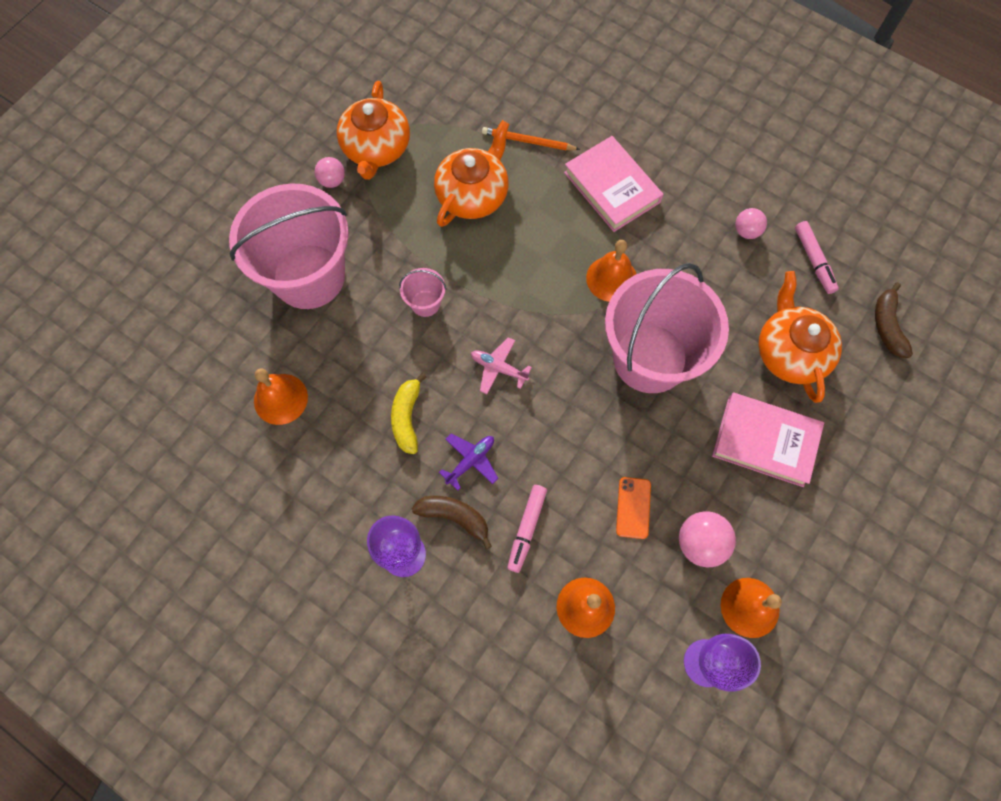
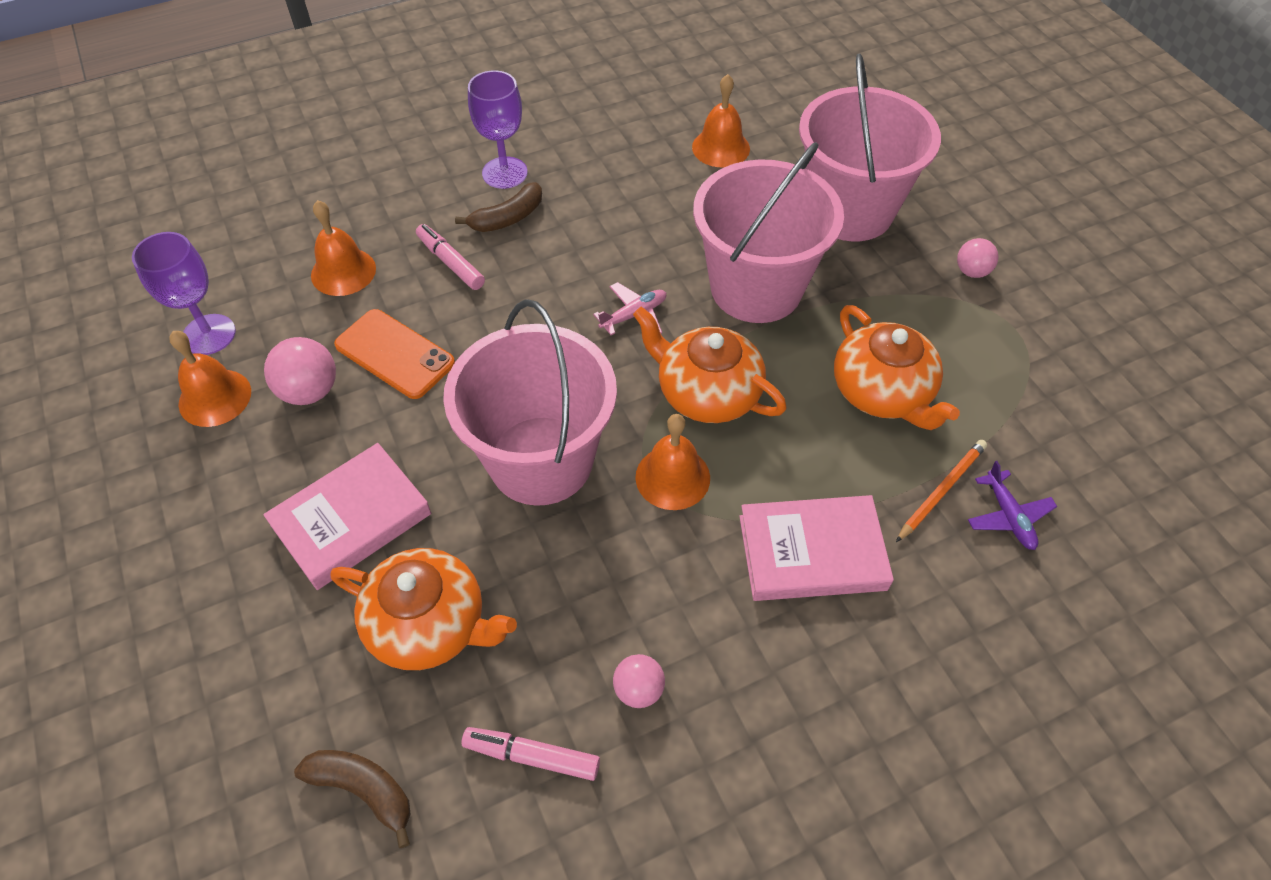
camera: 120 degrees right, 15 degrees down
orange teapot [337,81,410,180] -> orange teapot moved to [633,306,787,423]
yellow banana [391,373,426,454] -> none
pink bucket [399,268,446,317] -> pink bucket [693,142,844,323], size x2.47
purple plane [439,434,498,491] -> purple plane moved to [968,461,1057,550]
orange phone [616,477,651,539] -> orange phone [334,309,455,399], size x1.60

